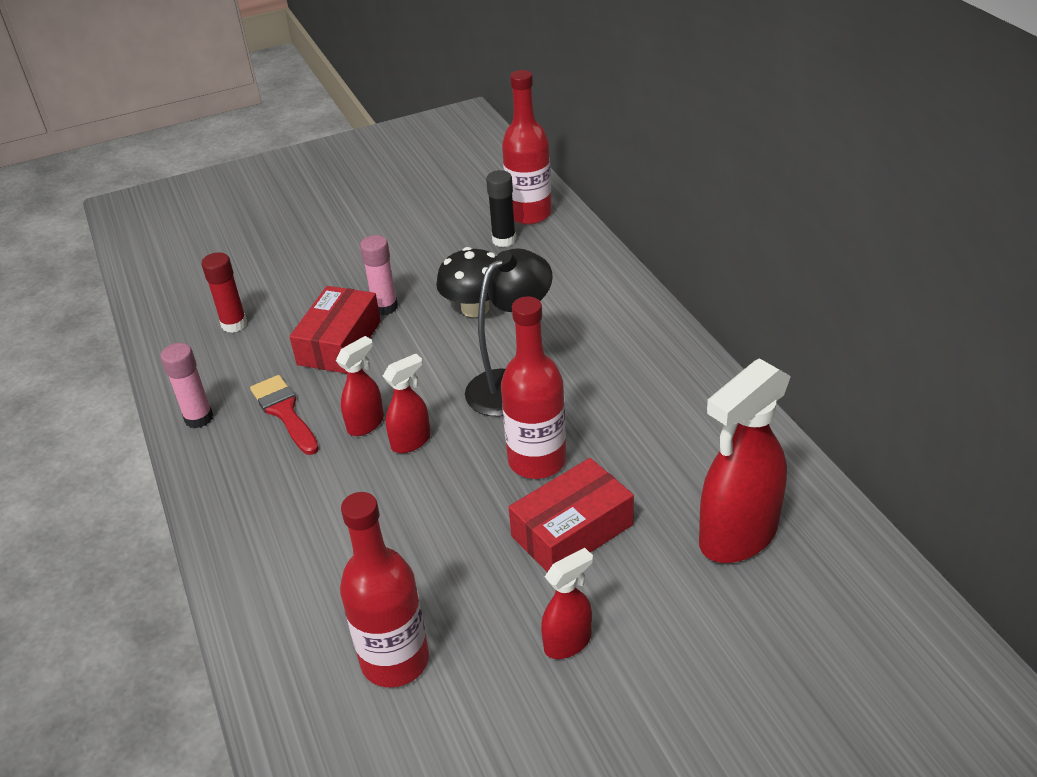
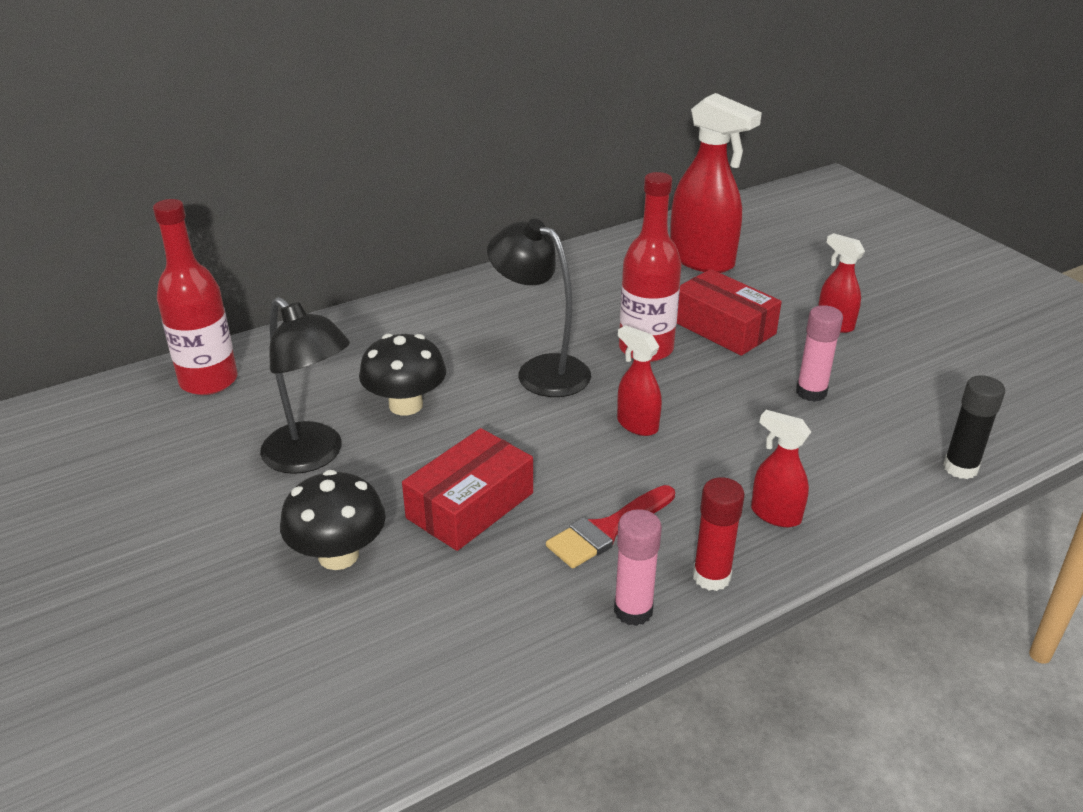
camera: 100 degrees left, 5 degrees down
red glue stick [201,252,247,333] -> red glue stick moved to [693,477,745,591]
red box [289,286,381,374] -> red box turned 60 degrees counterclockwise [402,428,533,551]
red spray bottle [336,336,384,436] -> red spray bottle moved to [751,410,811,527]
red bottle [340,492,429,687] -> none
pink glue stick [360,235,398,316] -> pink glue stick moved to [796,305,843,402]
black glue stick [486,170,516,247] -> black glue stick moved to [943,375,1005,479]
none -> black lamp [260,297,350,474]
none -> black mushroom [280,470,386,570]

